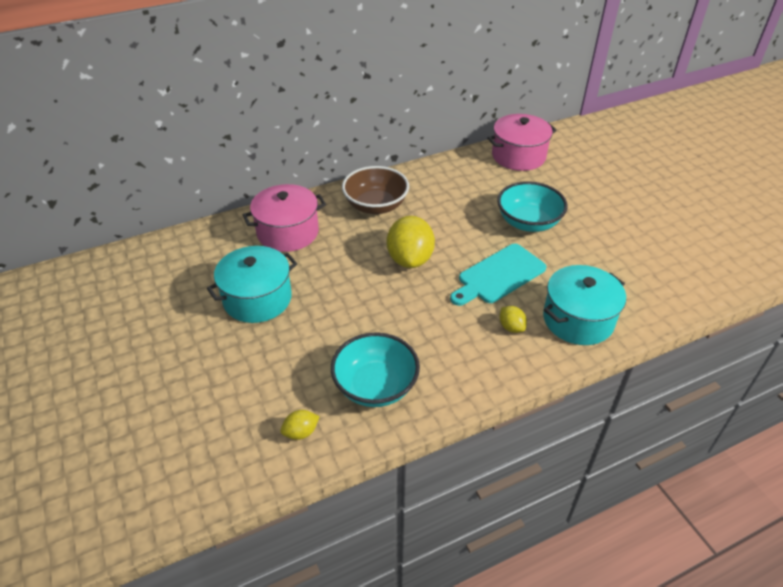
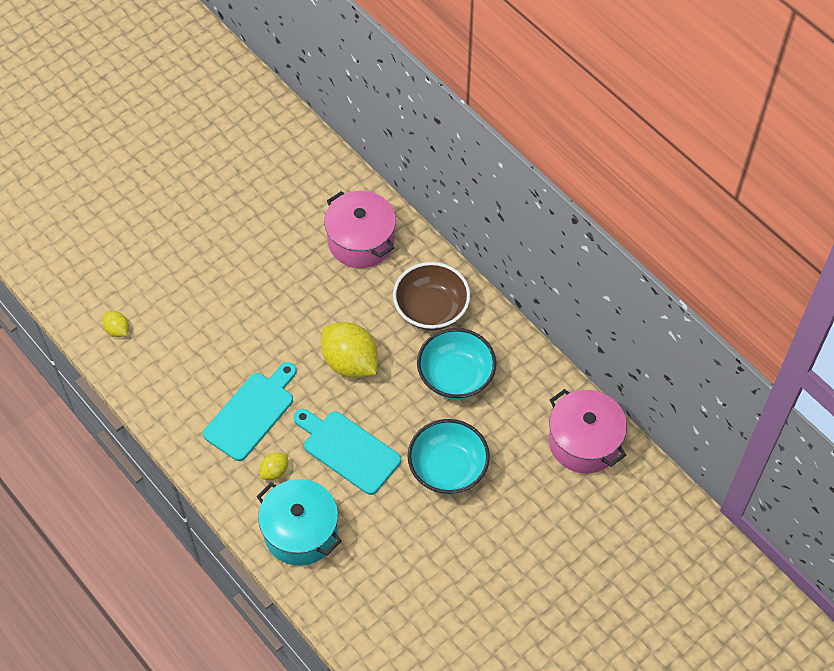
camera: 75 degrees right, 15 degrees up
turquoise pot [207,246,298,323] -> none
turquoise bowl [331,332,420,407] -> turquoise bowl moved to [417,328,496,399]
yellow lemon [387,216,435,268] -> yellow lemon turned 60 degrees clockwise [321,322,378,378]
none -> turquoise cutting board [203,362,297,461]

